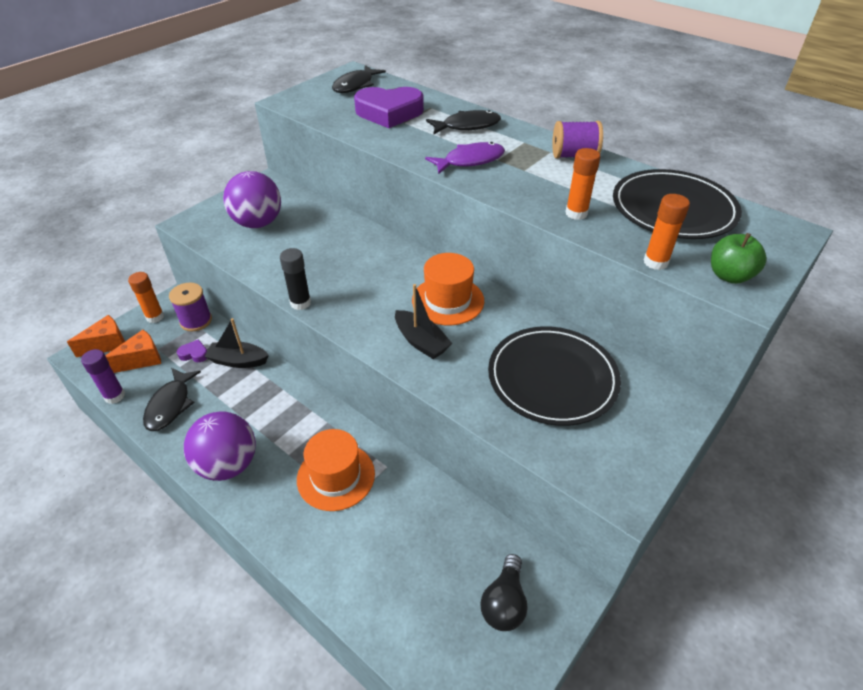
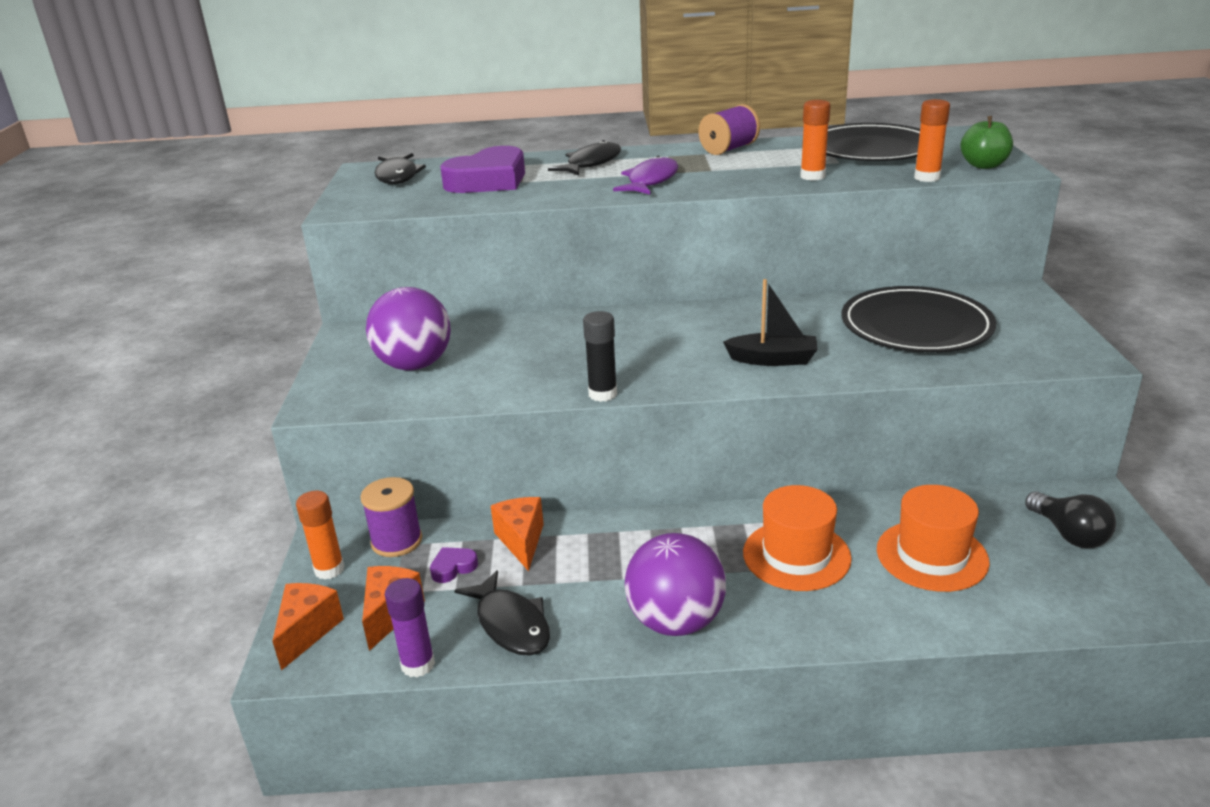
camera: 40 degrees left, 15 degrees down
black boat [204,318,269,368] -> orange cheese [491,497,544,571]
orange hat [412,253,484,325] -> orange hat moved to [877,485,990,592]

